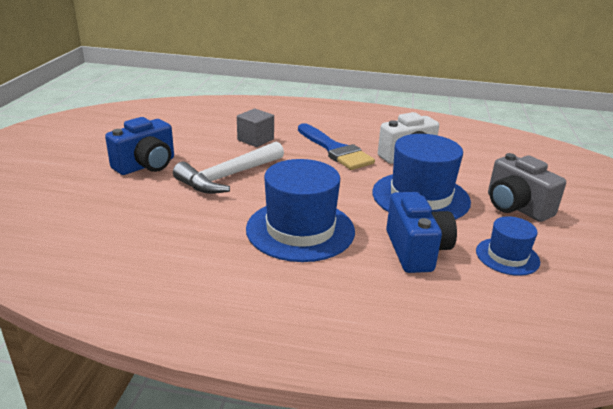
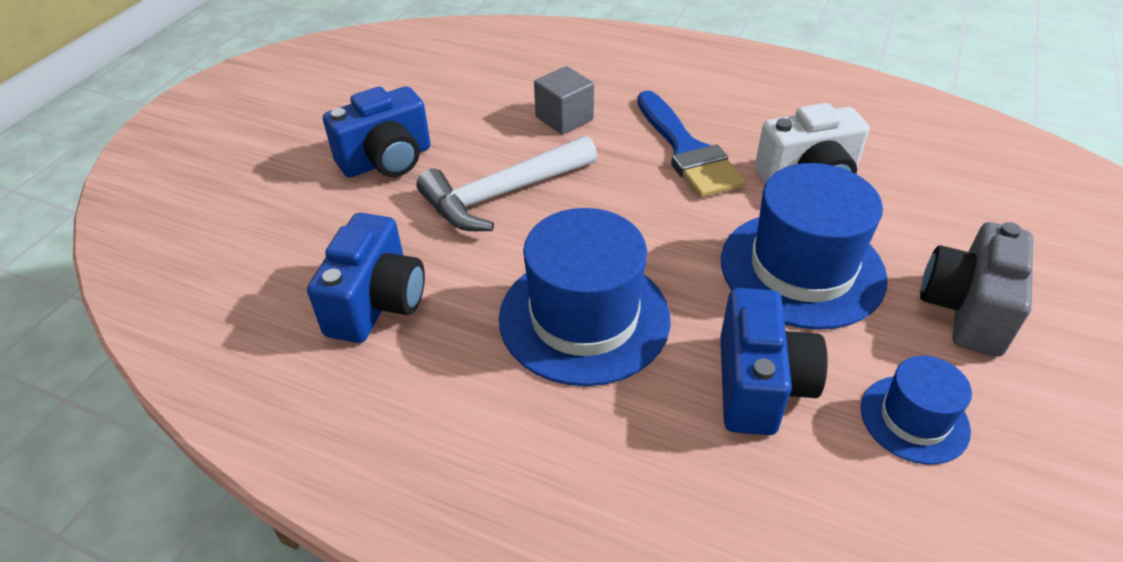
camera: 15 degrees right, 15 degrees up
grey camera [488,153,566,222] -> grey camera turned 45 degrees clockwise [920,222,1033,357]
none -> blue camera [307,213,425,343]

